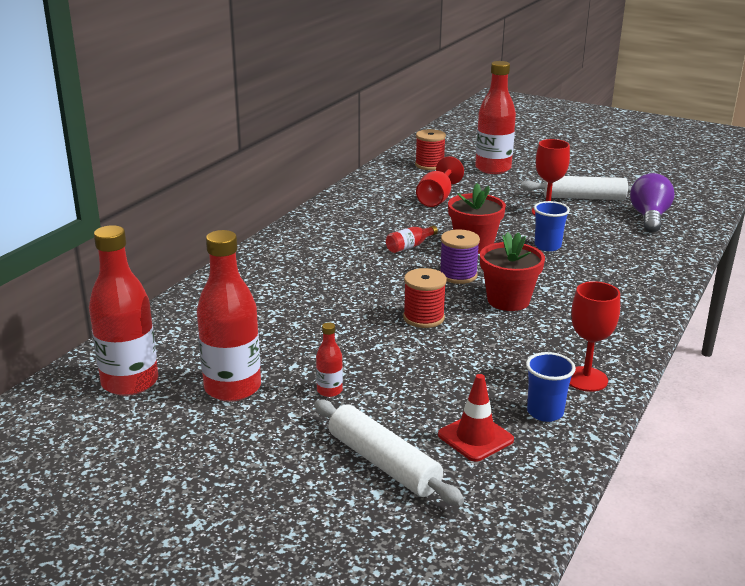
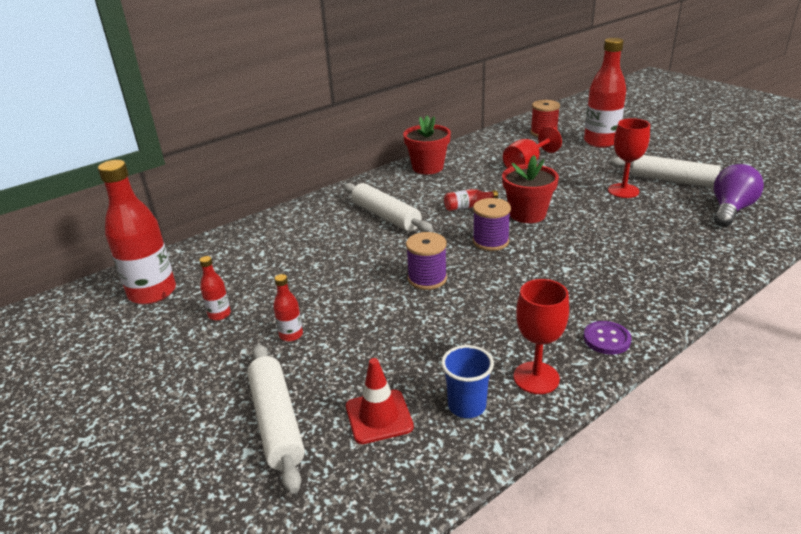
camera: 25 degrees right, 5 degrees up
red bottle [197,230,261,402] -> red bottle [199,256,231,321], size x0.45
red spool [403,268,447,328] -> purple spool [406,232,447,290]
red flower pot [480,232,545,311] -> red flower pot moved to [403,116,451,174]
blue cup [534,201,570,251] -> none
none -> white rolling pin [344,183,433,232]
none -> purple button [584,321,631,355]

